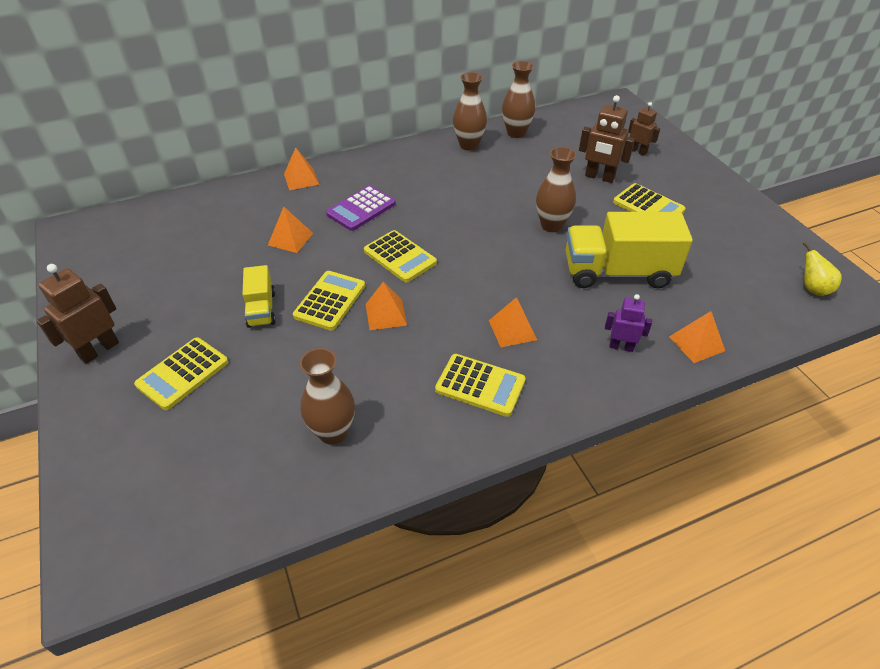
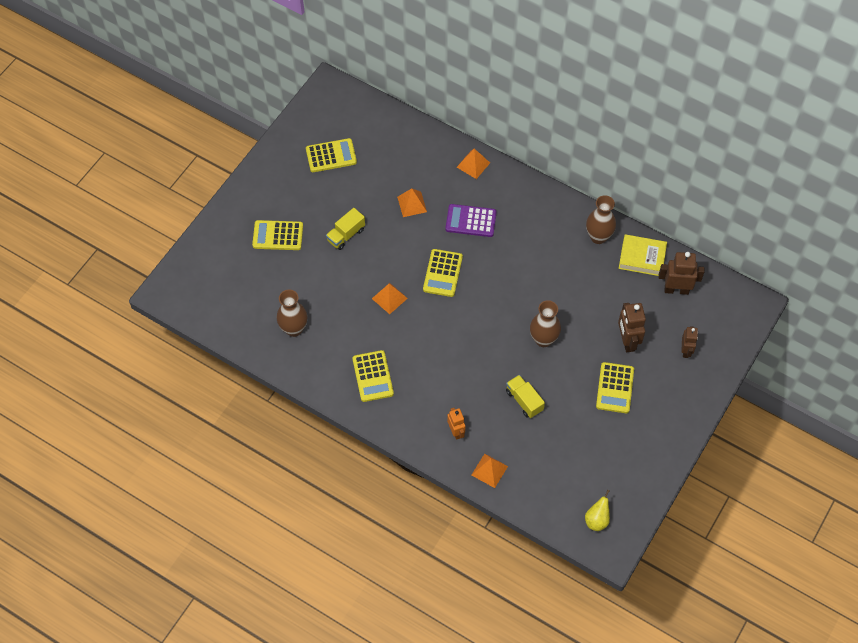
camera: 55 degrees right, 15 degrees up
brown robot [37,264,119,364] -> brown robot moved to [659,252,705,295]
yellow calculator [293,271,365,330] -> yellow calculator moved to [306,138,357,172]
orange pyramid [489,297,537,347] -> none
brown vase [502,61,535,138] -> yellow book [619,234,667,276]
yellow truck [565,212,693,288] -> yellow truck [506,375,545,418], size x0.52
purple robot [605,294,652,352] -> orange robot [447,408,465,440]

